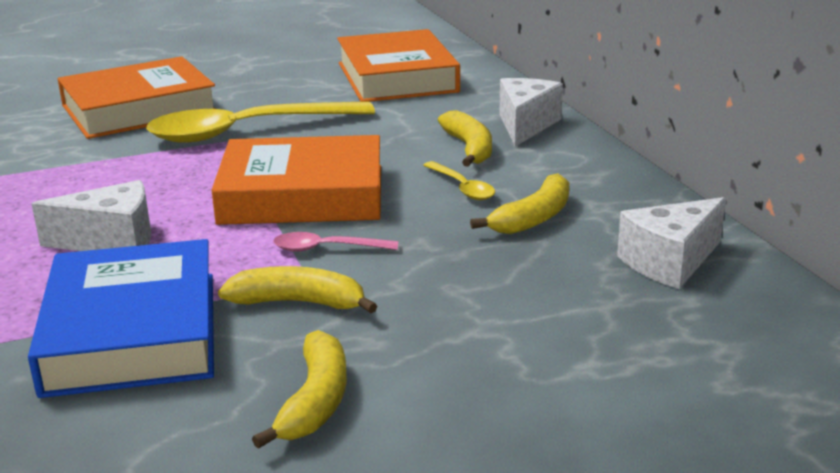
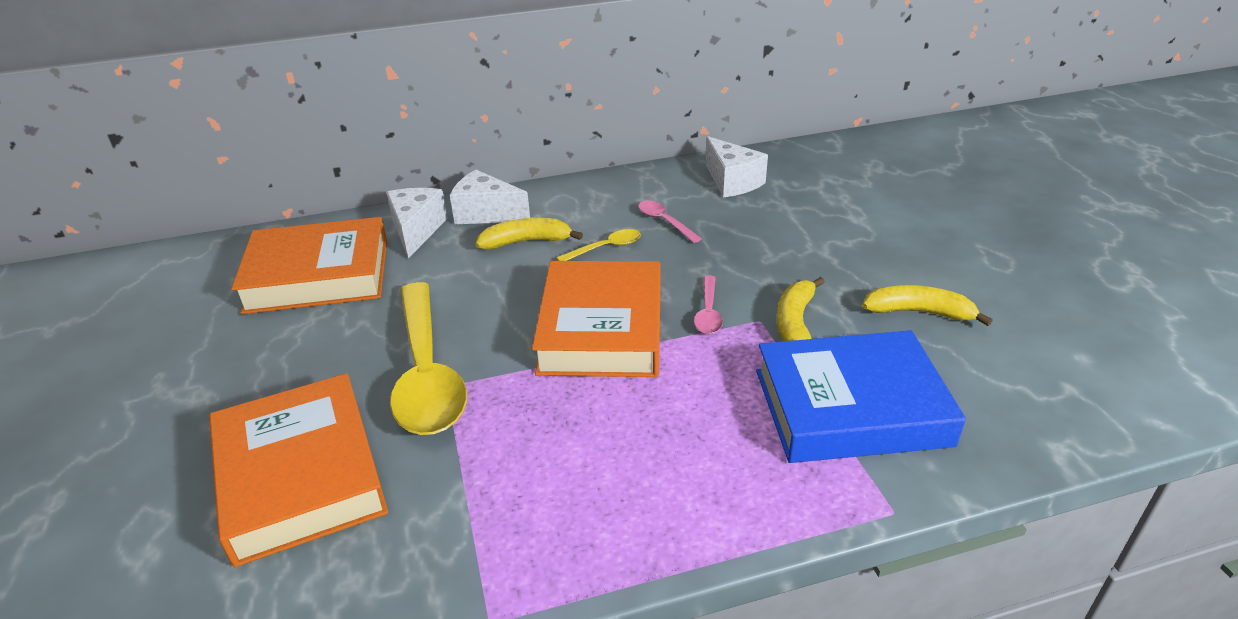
camera: 85 degrees left, 10 degrees up
white cheese [32,180,151,251] -> white cheese moved to [386,188,448,258]
yellow banana [470,173,569,234] -> pink spoon [638,201,702,243]

